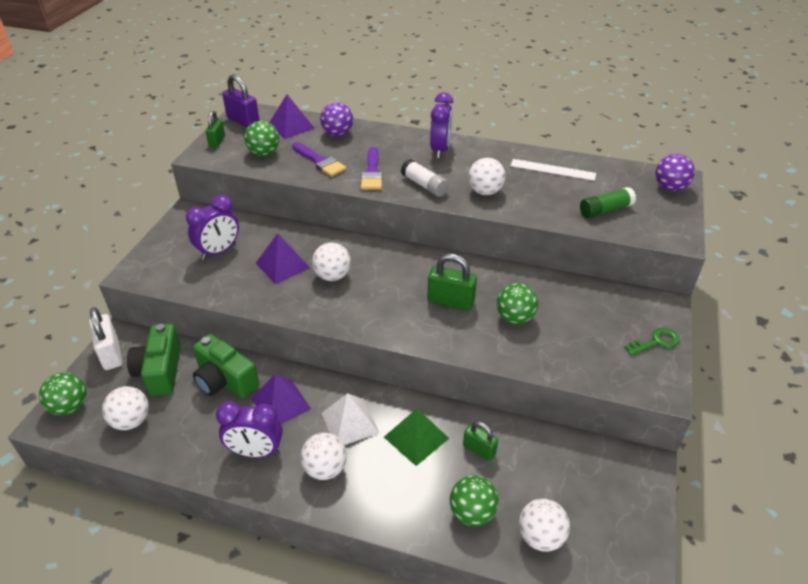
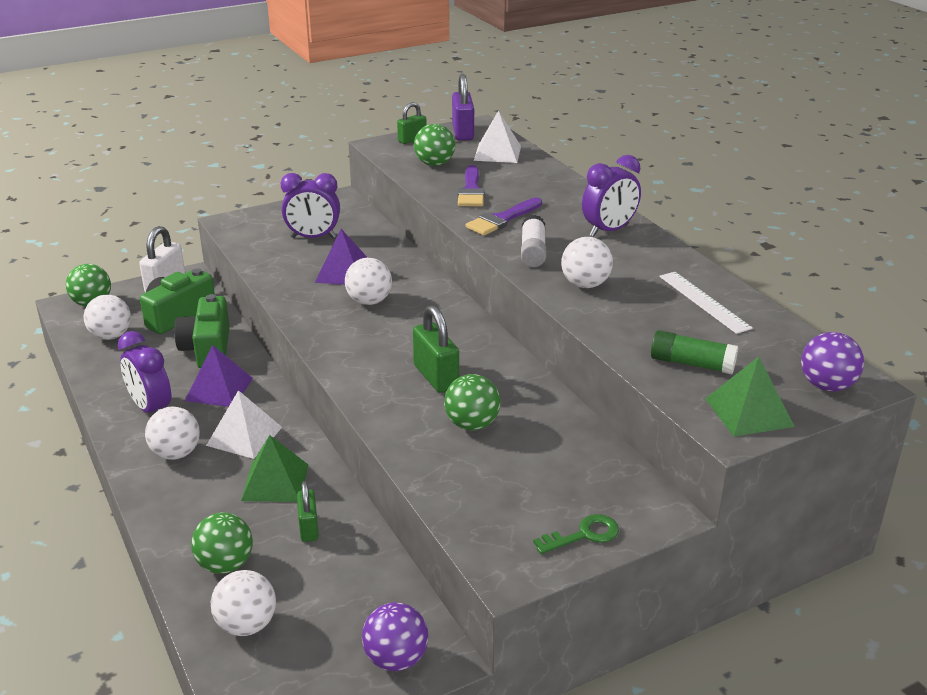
camera: 45 degrees right, 10 degrees down
purple pyramid [269,94,314,139] -> white pyramid [474,111,521,163]
purple ball [320,102,353,136] -> purple ball moved to [362,602,429,671]
green key [625,328,680,356] -> green key turned 45 degrees counterclockwise [533,514,619,554]
none -> green pyramid [705,357,795,437]

